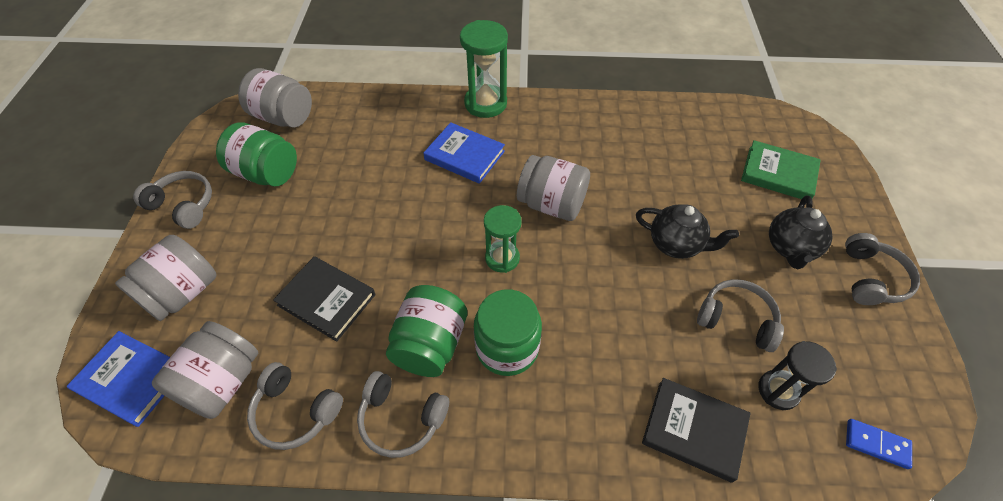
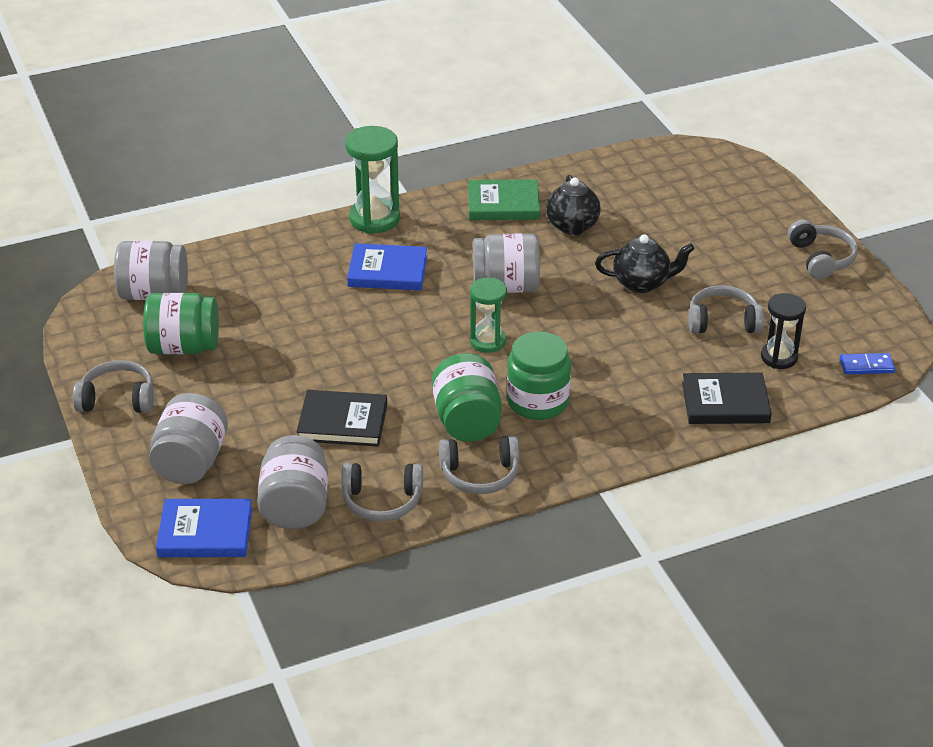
camera: 25 degrees left, 15 degrees down
green book [741,140,821,199] -> green book moved to [468,179,540,220]
black teapot [769,195,833,269] -> black teapot moved to [546,175,601,235]

